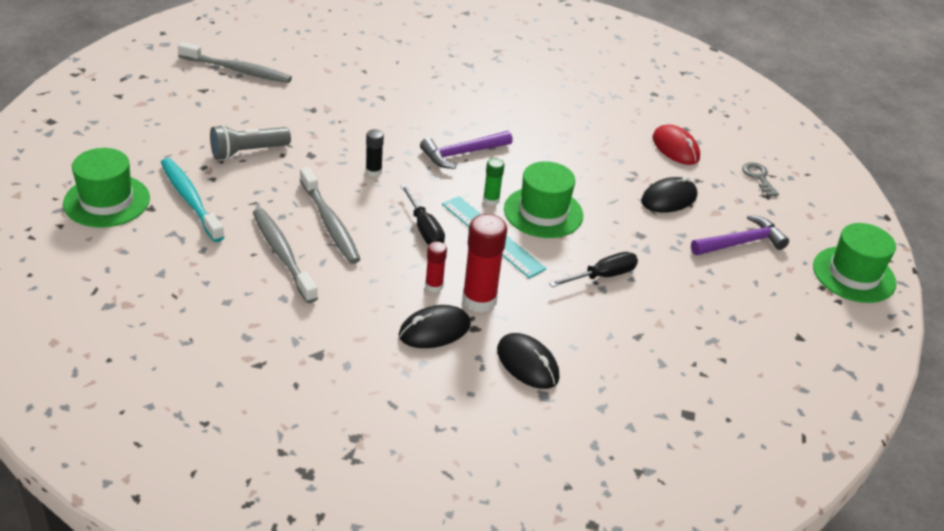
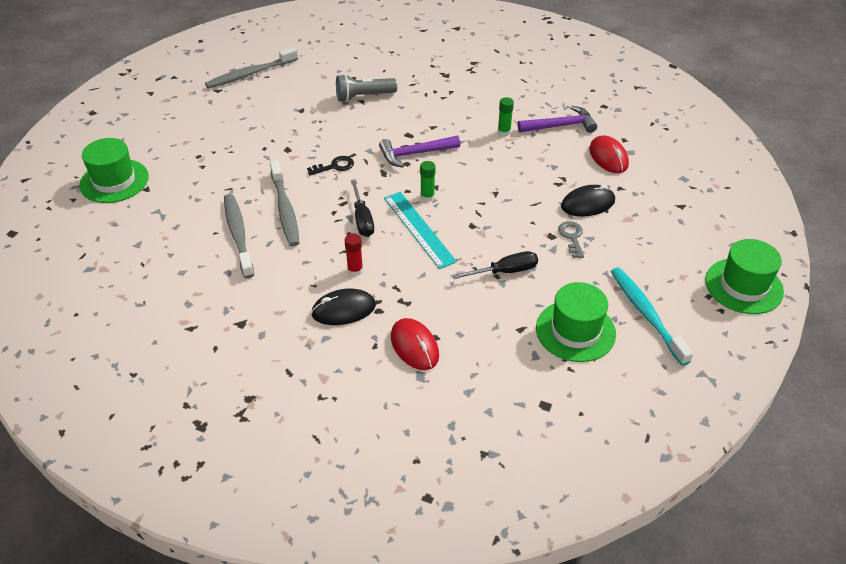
camera: 15 degrees right, 5 degrees up
turquoise toothbrush [161,158,224,242] -> turquoise toothbrush moved to [611,268,694,366]
grey toothbrush [178,42,292,83] -> grey toothbrush turned 120 degrees clockwise [205,47,298,88]
grey flashlight [210,125,291,160] -> grey flashlight moved to [336,74,397,102]
black glue stick [366,129,384,177] -> black key [307,156,354,175]
red glue stick [462,214,507,313] -> none
black mouse [497,333,560,389] -> red mouse [391,318,439,370]
green hat [504,161,583,238] -> green hat moved to [536,282,616,362]
purple hammer [691,215,789,255] -> purple hammer moved to [518,106,597,133]
grey key [742,162,779,196] -> grey key moved to [558,221,584,258]
none -> green glue stick [498,97,514,136]

